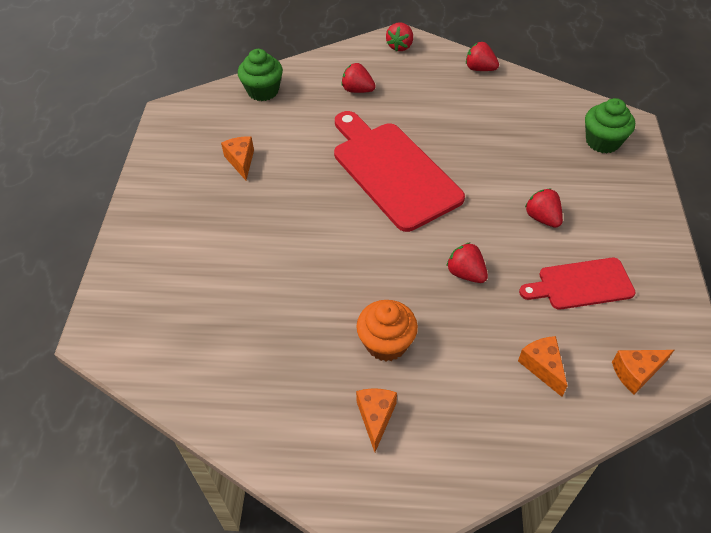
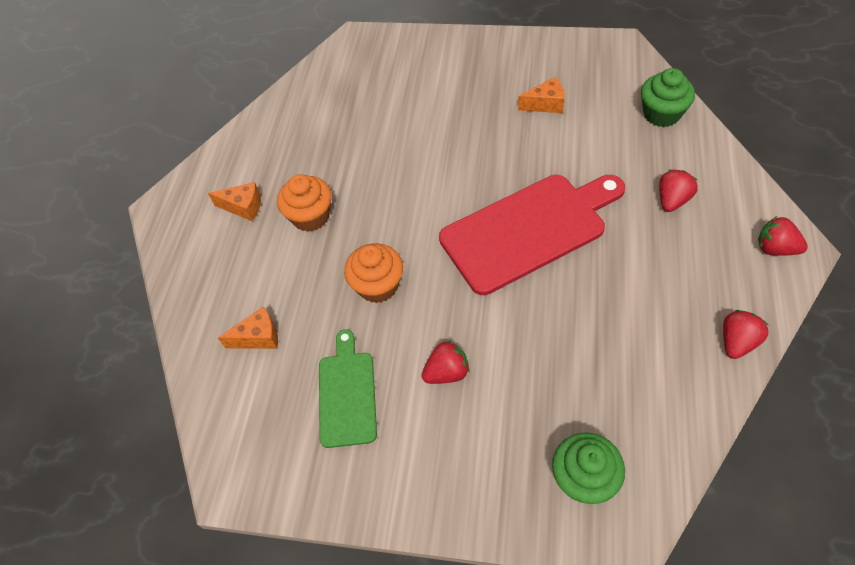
camera: 100 degrees right, 5 degrees up
red strawberry [446,242,488,283] -> orange cupcake [344,243,403,303]
red cutting board [519,258,636,310] -> green cutting board [319,329,377,448]
orange cheese [612,350,674,395] -> none

